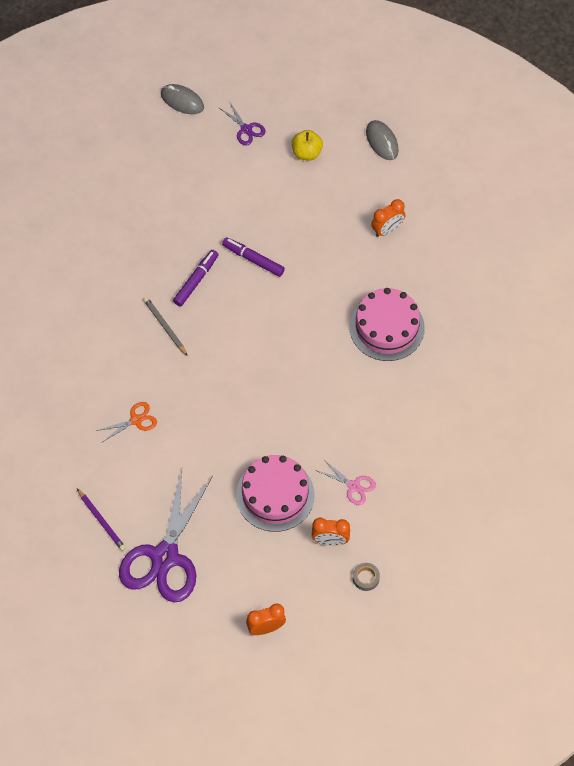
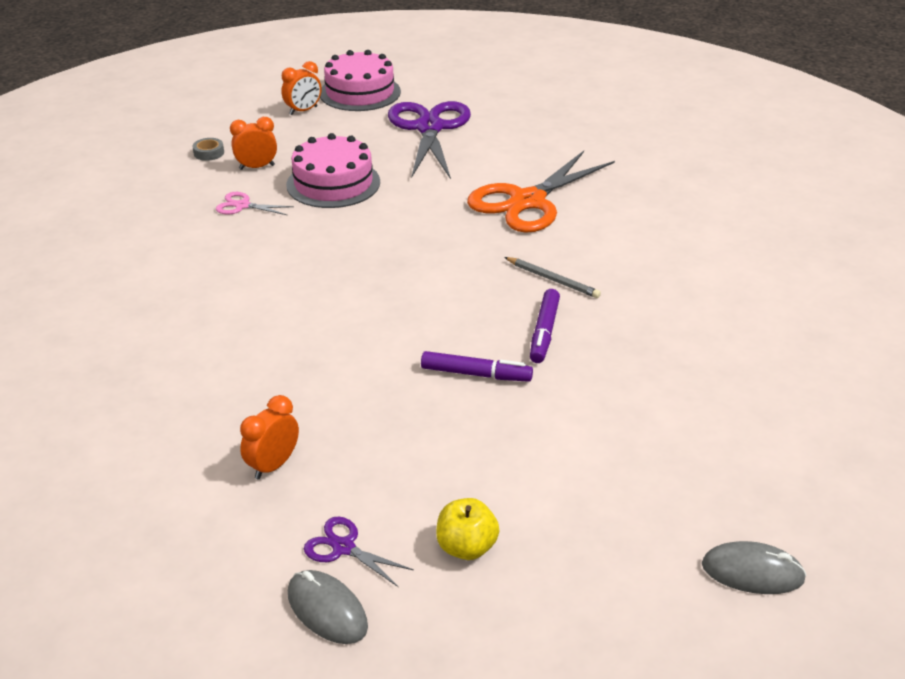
camera: 160 degrees right, 25 degrees down
purple pencil [77,489,126,551] -> none
orange scissors [96,402,157,442] -> orange scissors [467,151,615,233], size x2.30
purple scissors [220,101,266,145] -> purple scissors moved to [304,517,414,587]
pink cake [350,288,425,361] -> pink cake moved to [320,50,401,111]

